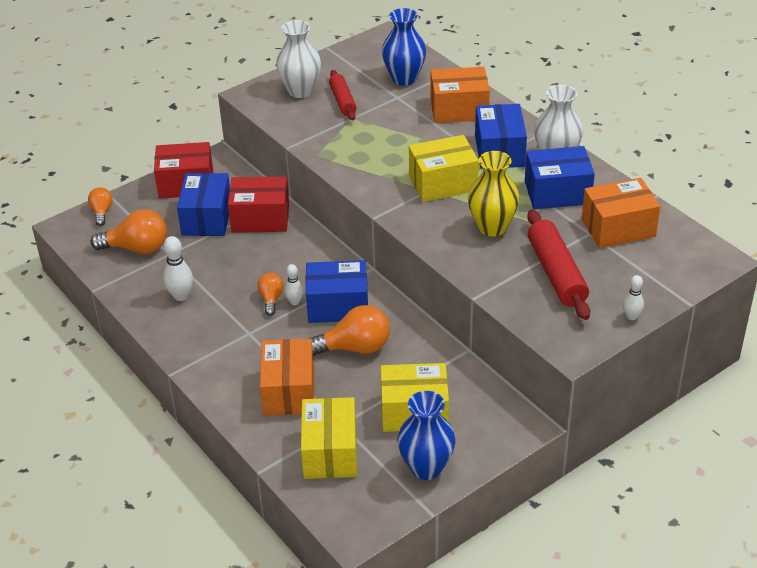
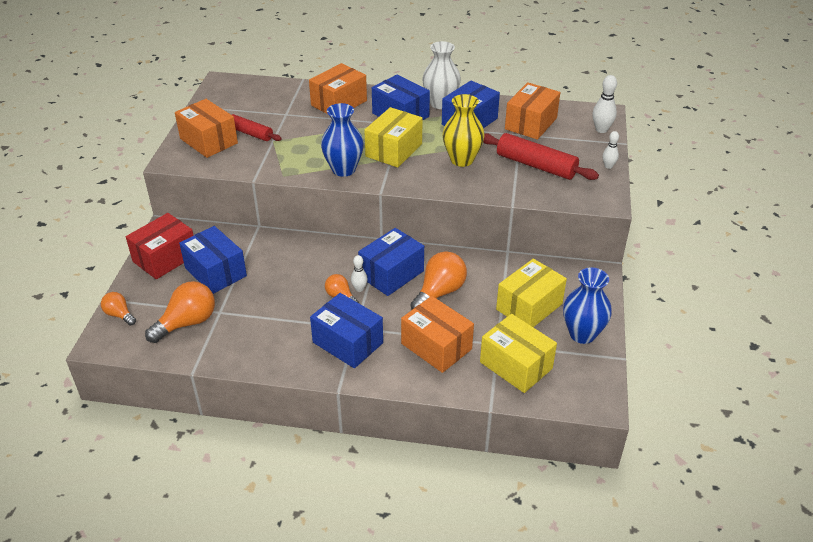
camera: 45 degrees left, 0 degrees up
white bowling pin [163,236,193,301] -> white bowling pin moved to [592,75,617,133]
red box [228,176,289,233] -> none
white vase [276,20,321,98] -> orange box [175,99,238,158]
blue vase [382,8,426,86] -> blue vase moved to [321,103,364,177]
none -> blue box [310,293,383,368]

